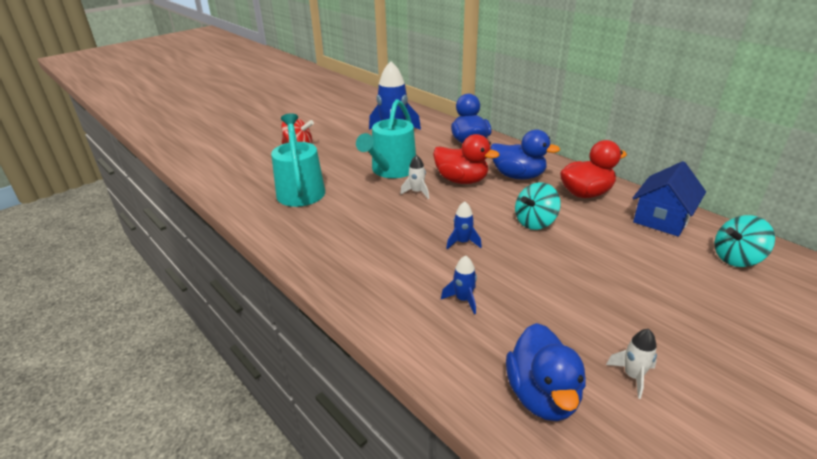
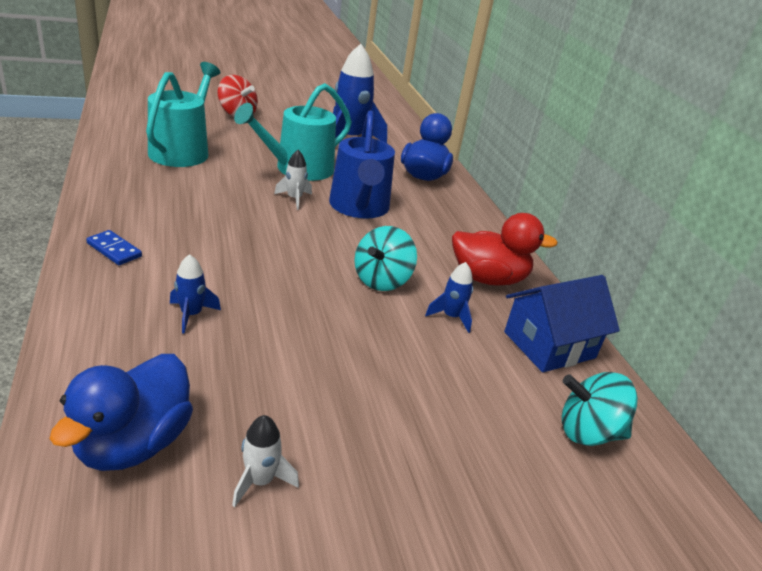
camera: 20 degrees right, 0 degrees up
red duck [433,134,499,184] -> blue watering can [329,110,395,219]
blue rocket [446,201,482,250] -> blue rocket moved to [425,262,473,333]
blue duck [490,130,560,180] -> none
turquoise spinning top [515,182,561,230] -> turquoise spinning top turned 45 degrees counterclockwise [354,226,417,291]
none -> blue domino [86,230,142,265]

